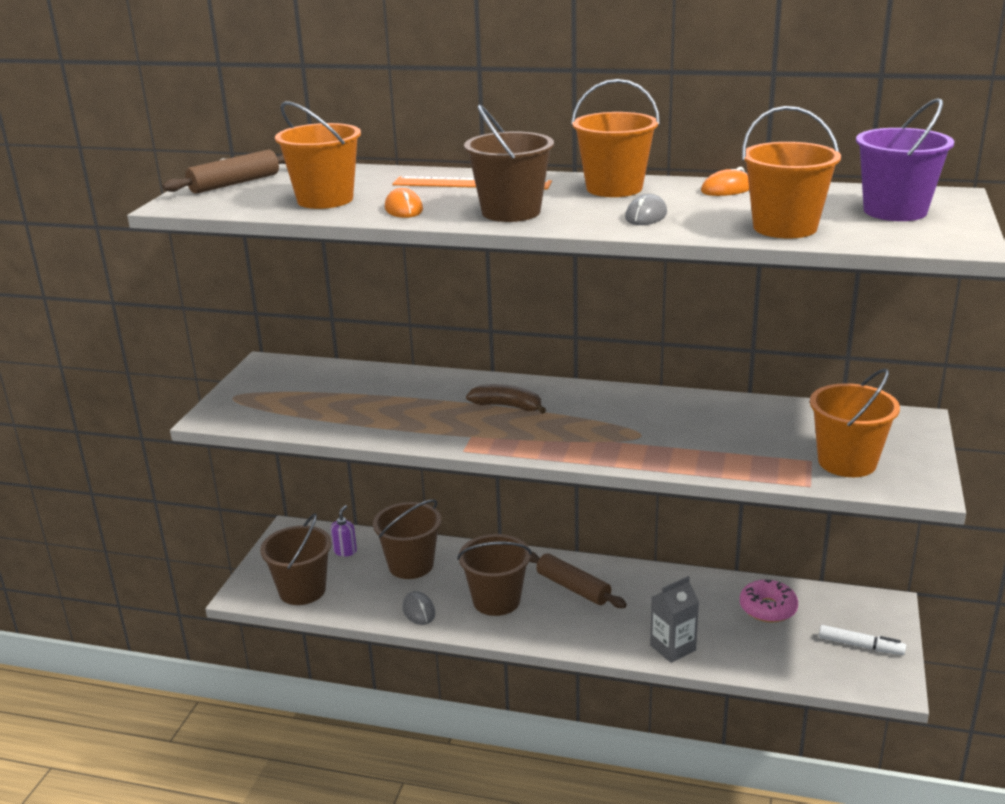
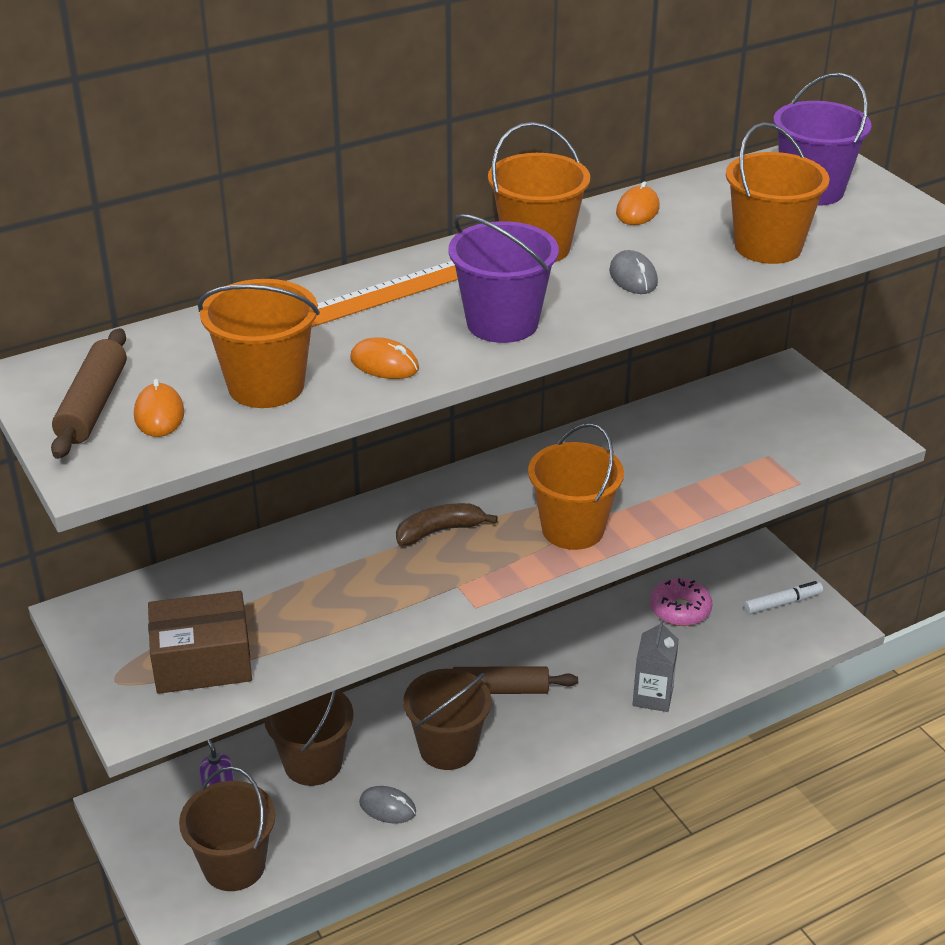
camera: 45 degrees left, 10 degrees up
brown bucket [464,104,554,222] -> purple bucket [448,214,559,343]
orange bucket [810,368,900,477] -> orange bucket moved to [528,423,624,550]
none -> orange mouse [134,379,184,437]
none -> brown box [148,591,252,694]

